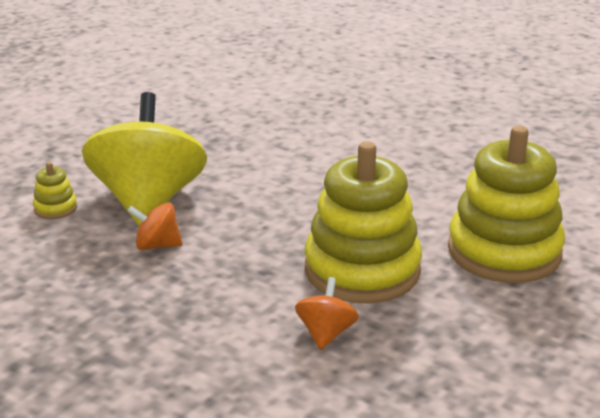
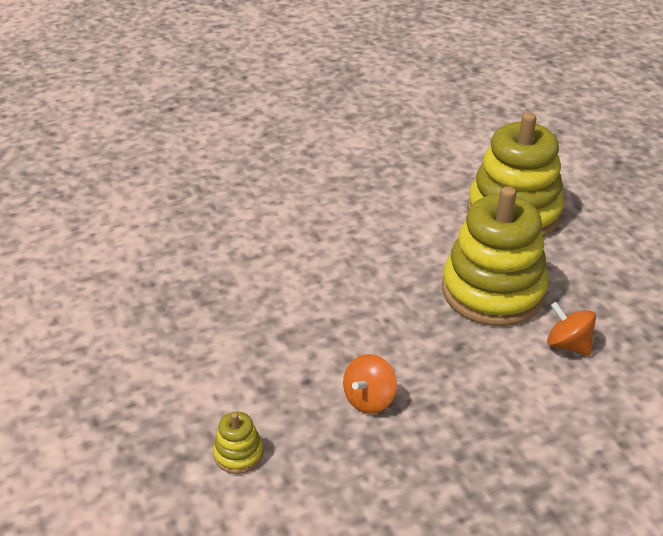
camera: 60 degrees left, 10 degrees up
yellow spinning top [82,92,207,226] -> none

